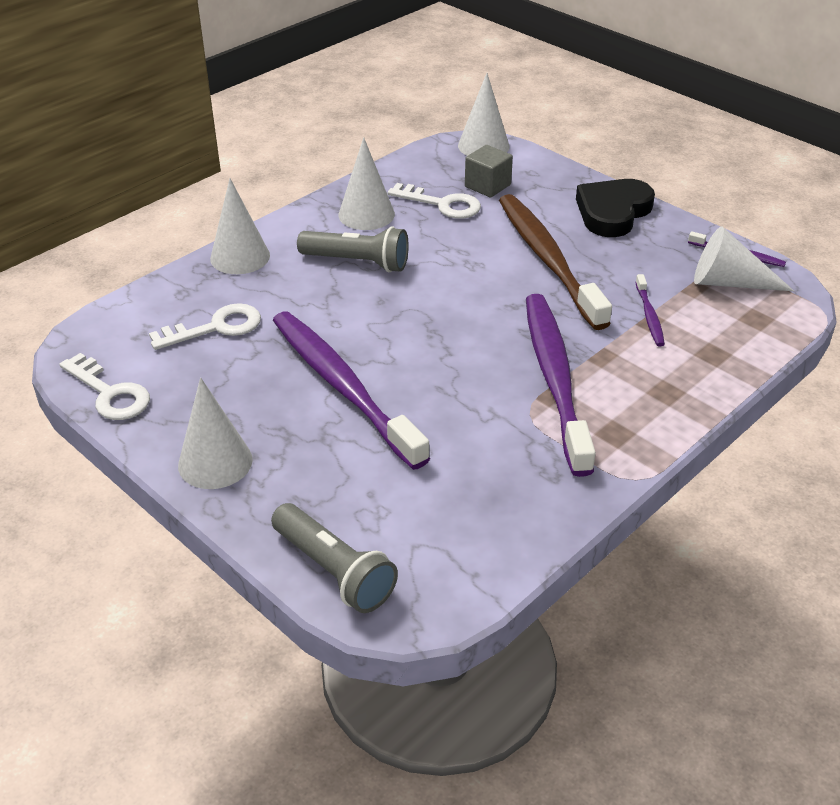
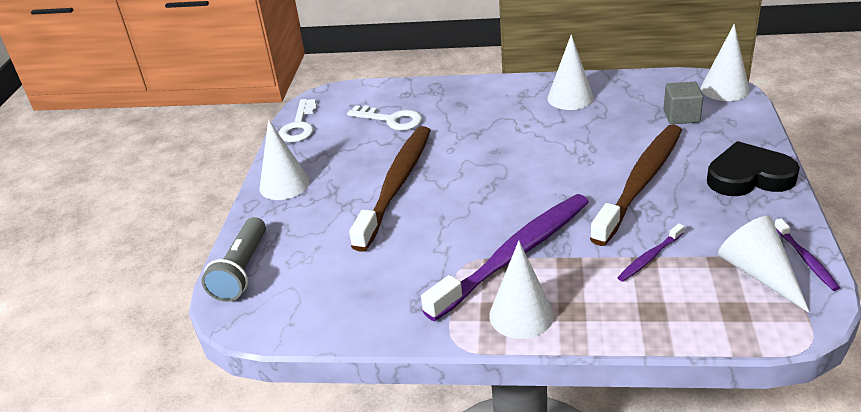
camera: 55 degrees right, 5 degrees down
white cone [210,178,270,274] -> white cone moved to [489,241,554,339]
purple toothbrush [273,311,430,470] -> brown toothbrush [349,126,431,252]
grey flashlight [297,227,409,272] -> none
white key [388,183,481,219] -> none

